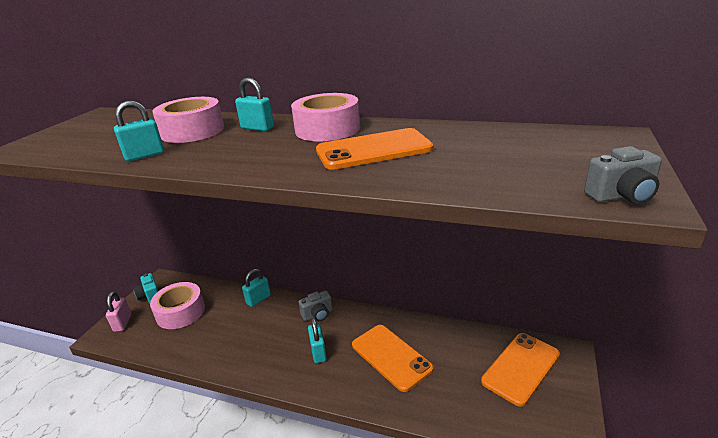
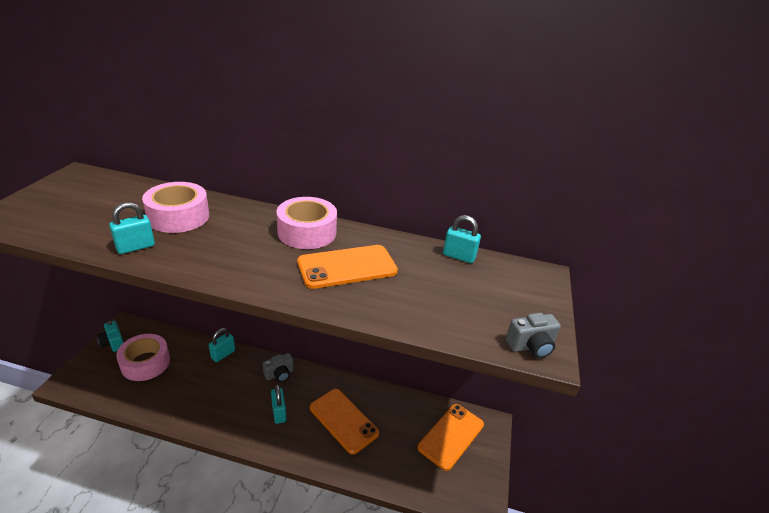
camera: 10 degrees left, 5 degrees up
pink padlock [106,291,132,332] -> none
turquoise padlock [235,77,274,131] -> turquoise padlock moved to [443,215,481,263]

